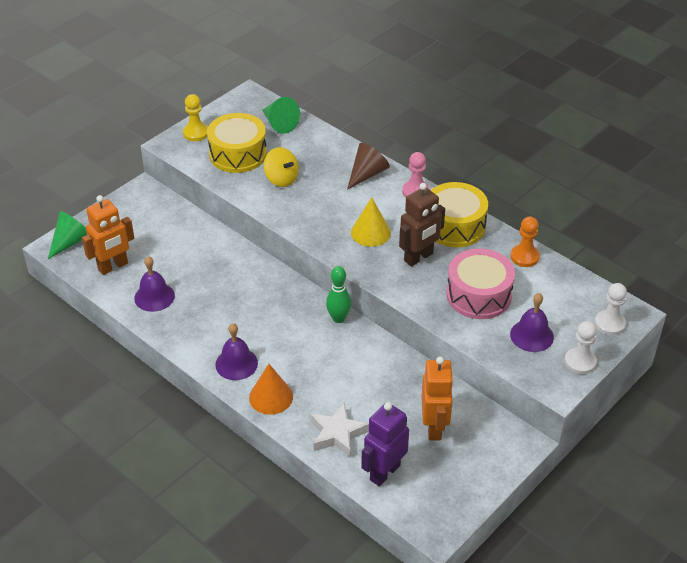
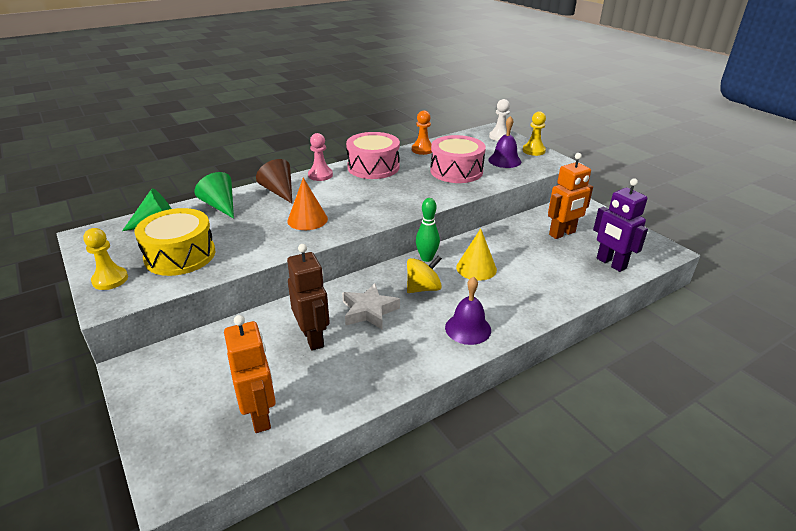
camera: 75 degrees left, 10 degrees down
green cone [48,211,87,259] -> green cone moved to [194,172,234,219]
purple bell [134,256,175,312] -> none
orange cone [249,364,293,415] -> orange cone moved to [288,178,328,230]
yellow spinning top [264,147,299,187] -> yellow spinning top moved to [407,255,442,293]
white star [311,403,369,457] -> white star moved to [342,283,400,330]
yellow cone [351,197,391,247] -> yellow cone moved to [456,228,497,281]
brown robot [399,183,445,267] -> brown robot moved to [287,244,330,351]
orange robot [421,356,454,440] -> orange robot turned 135 degrees clockwise [548,153,593,239]
yellow drum [431,182,488,247] -> pink drum [346,132,400,179]
white pawn [564,321,597,374] -> yellow pawn [523,111,546,156]

